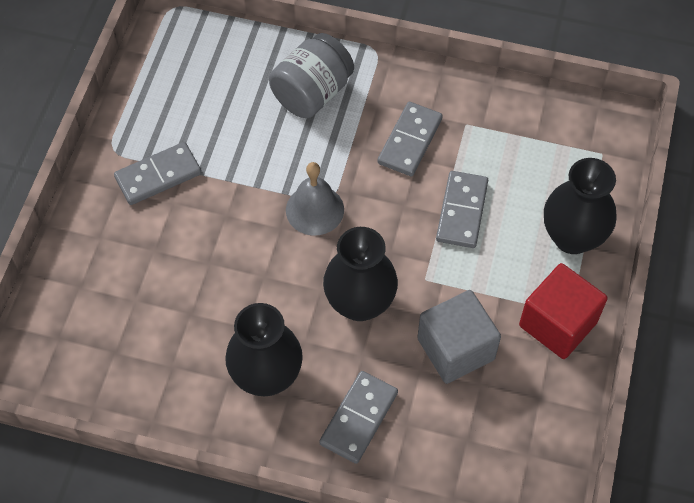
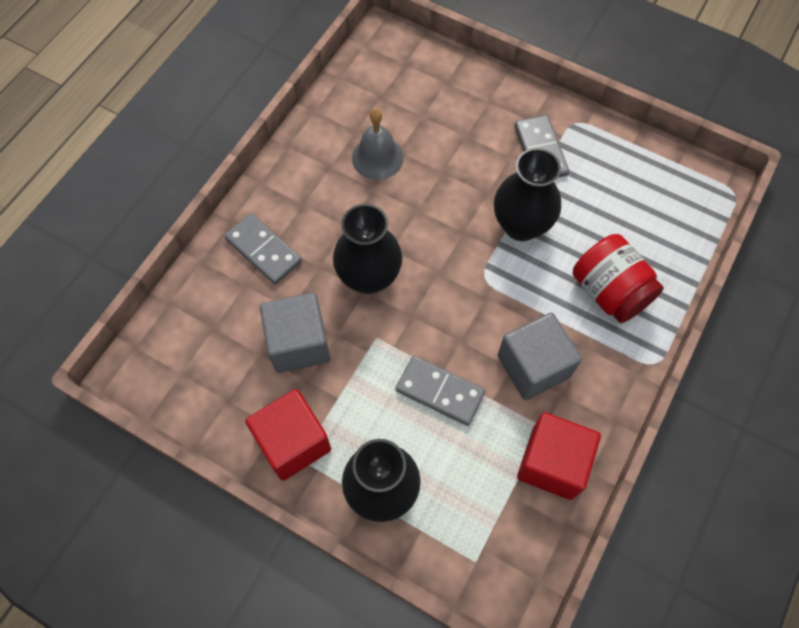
camera: 105 degrees right, 5 degrees up
black vase [225,303,303,396] -> black vase moved to [494,148,561,241]
grey jar [269,33,354,118] -> red jar [573,234,664,323]
grey bell [286,162,344,236] -> grey bell moved to [352,108,404,180]
grey domino [378,102,443,176] -> grey cube [498,313,582,400]
none -> red cube [517,413,601,500]

